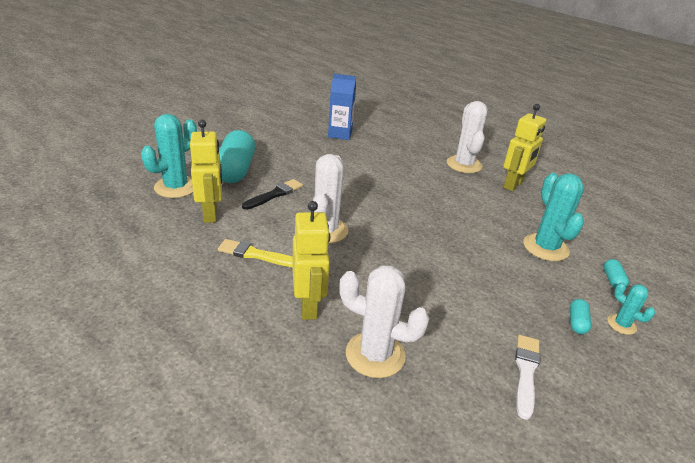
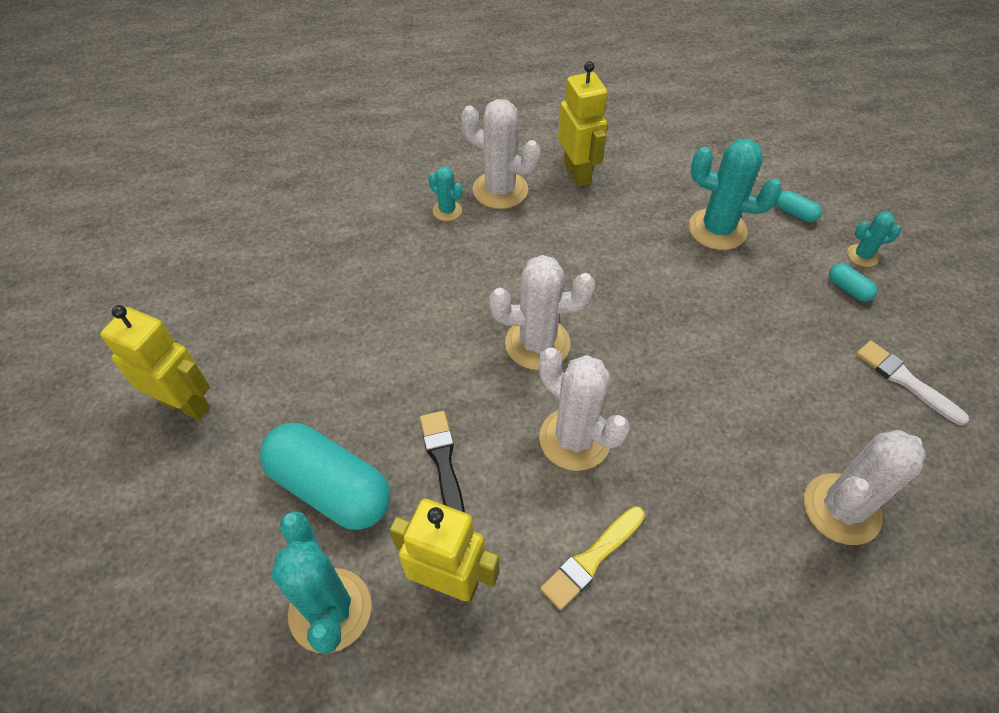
camera: 55 degrees left, 20 degrees up
yellow robot [292,201,330,320] -> yellow robot moved to [100,305,210,420]
blue carton [328,74,356,140] -> none
none -> turquoise cactus [428,166,463,221]
none -> white cactus [489,255,595,370]

